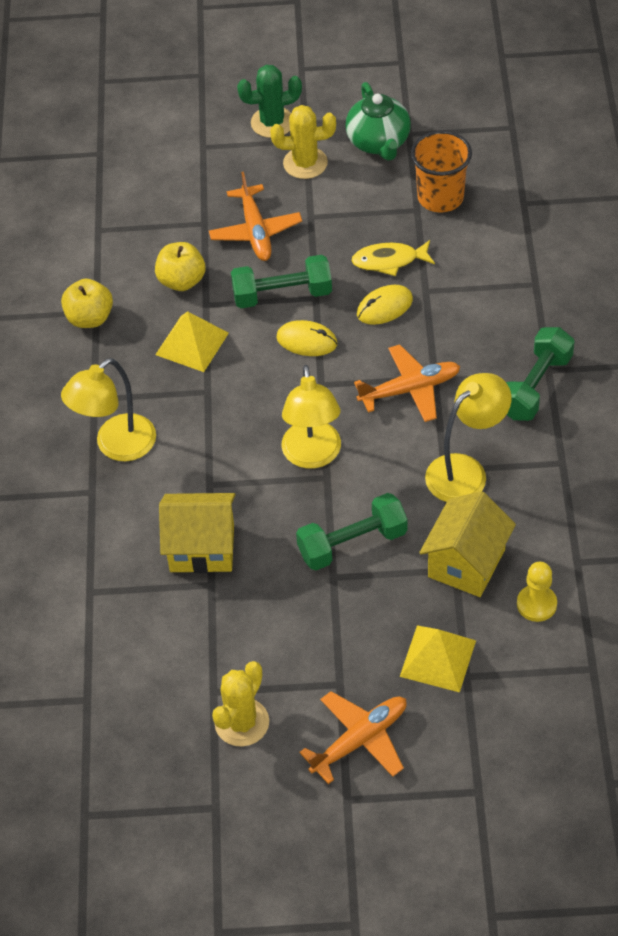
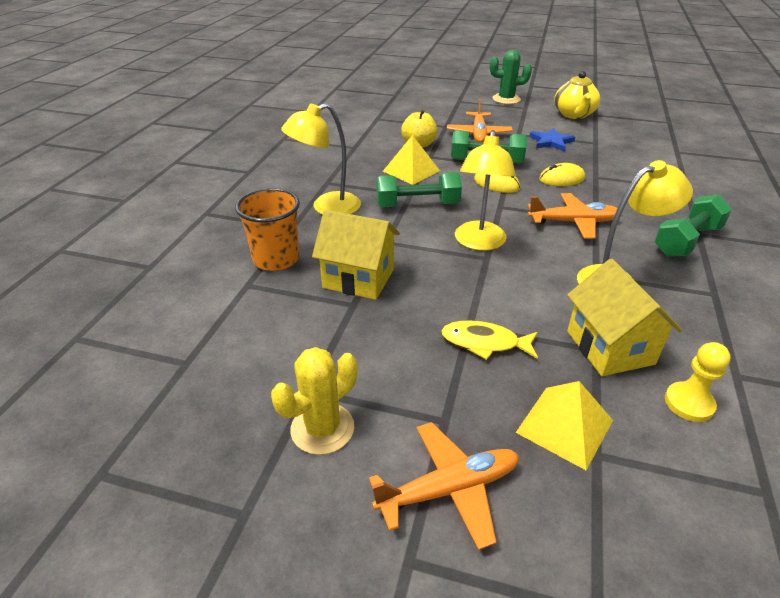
camera: 15 degrees right, 15 degrees down
yellow apple [61,278,113,328] -> none
yellow cactus [270,105,336,179] -> none
green dumbbell [296,493,408,570] -> green dumbbell moved to [376,172,462,207]
green teapot [345,82,411,161] -> yellow teapot [554,71,600,119]
yellow fish [351,240,435,276] -> yellow fish moved to [441,320,538,360]
orange cup [411,131,472,213] -> orange cup moved to [235,188,300,271]
yellow house [419,491,516,597] -> yellow house turned 60 degrees counterclockwise [567,259,682,376]
none -> blue star [529,128,575,151]

